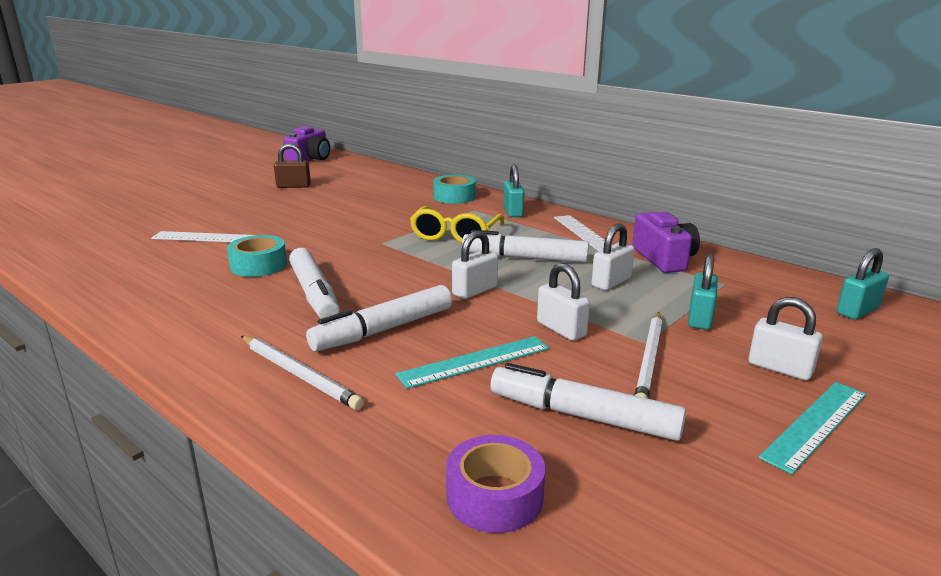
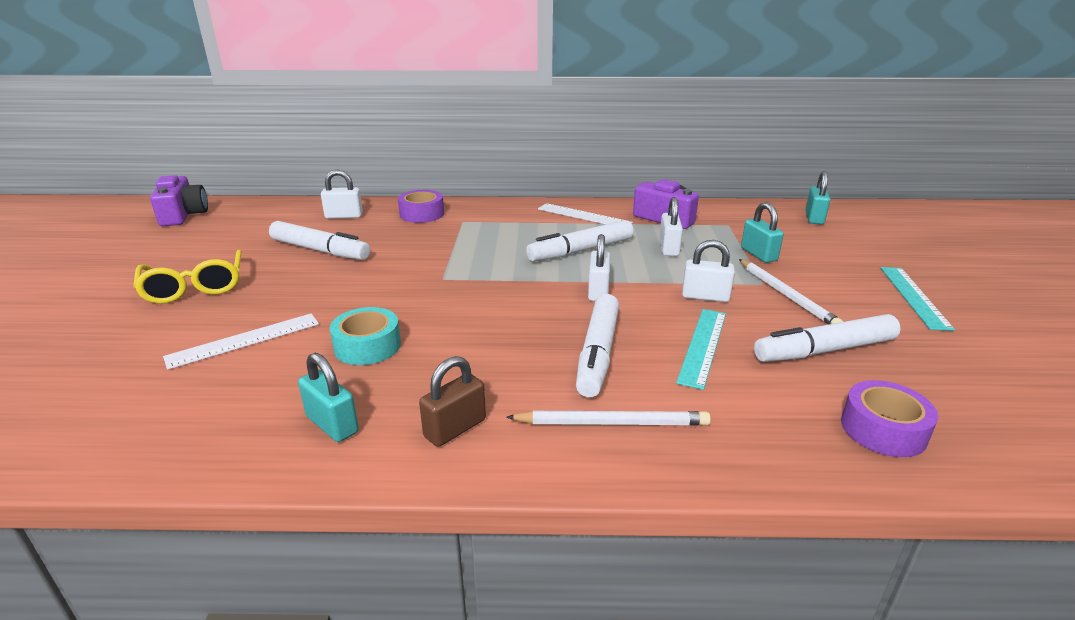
camera: 40 degrees left, 5 degrees up
brown padlock [274,143,311,188] -> brown padlock moved to [419,356,486,447]
white marker [289,248,340,319] -> white marker moved to [269,221,370,260]
yellow glasses [410,206,504,243] -> yellow glasses moved to [133,250,242,304]
turquoise tape [433,175,476,204] -> purple tape [398,190,444,223]
turquoise padlock [503,165,524,217] -> turquoise padlock moved to [298,353,359,442]
white padlock [748,297,823,380] -> white padlock moved to [321,170,363,219]

